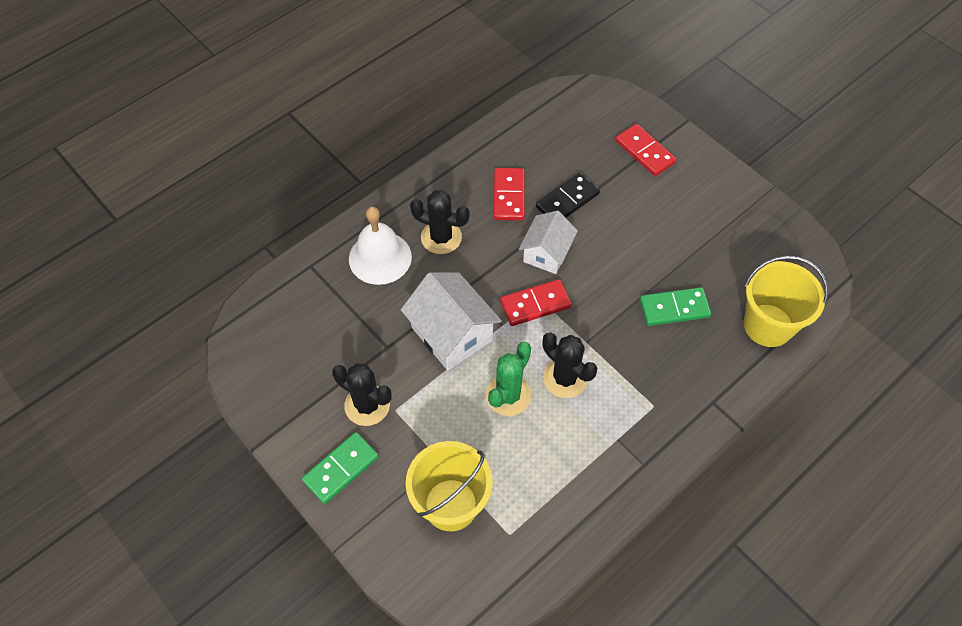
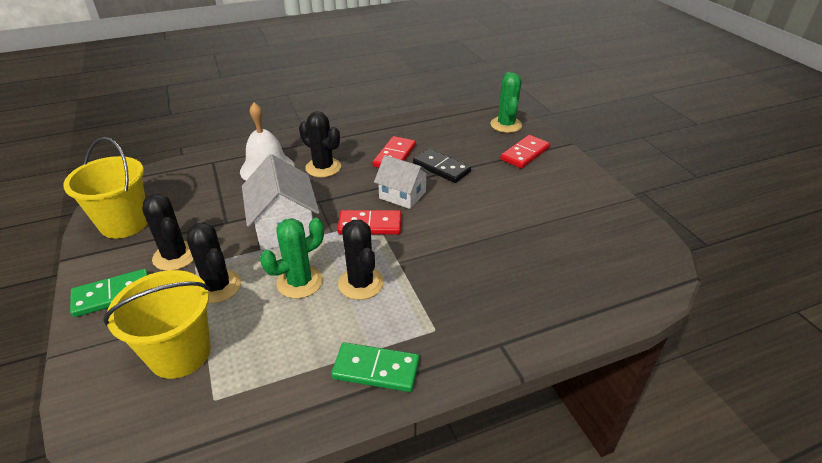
camera: 20 degrees right, 20 degrees down
white house [519,211,578,274] -> white house turned 75 degrees clockwise [374,155,430,209]
black domino [536,172,600,218] -> black domino turned 60 degrees clockwise [413,149,471,183]
red domino [616,124,677,176] -> red domino turned 60 degrees clockwise [500,135,550,169]
green domino [640,287,711,326] -> green domino moved to [331,342,419,392]
yellow bucket [744,256,828,347] -> yellow bucket moved to [63,137,148,239]
none -> black cactus [187,222,241,303]
none -> green cactus [490,72,522,133]

